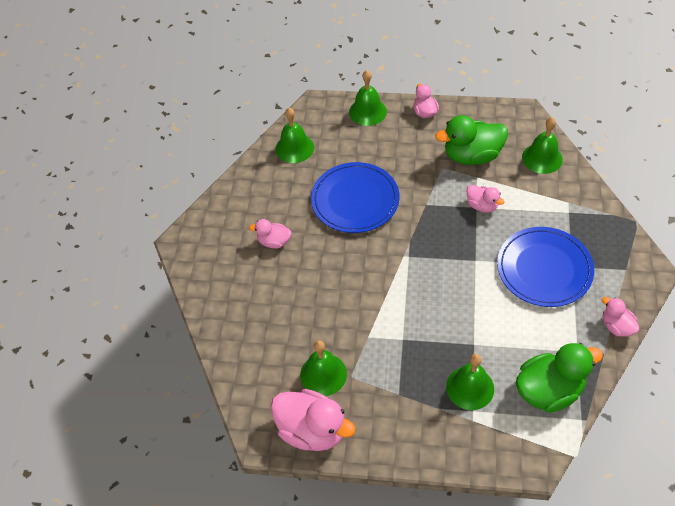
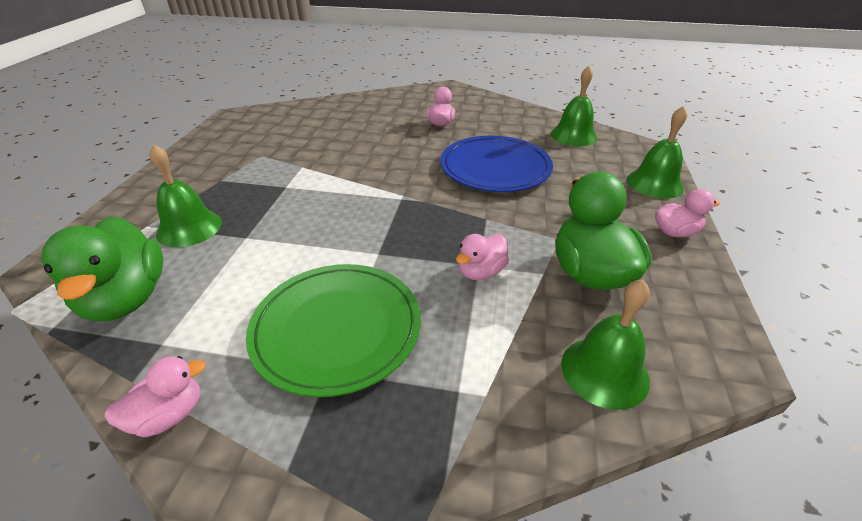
camera: 90 degrees right, 15 degrees down
pink duck [271,389,355,451] -> none
green bell [300,340,347,396] -> none
blue plate [497,227,594,307] -> green plate [246,264,421,397]

